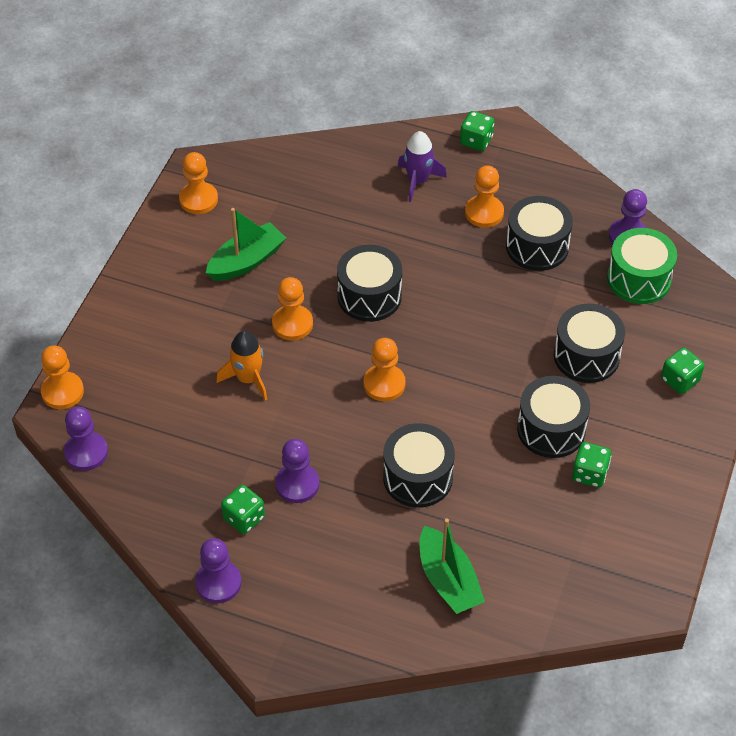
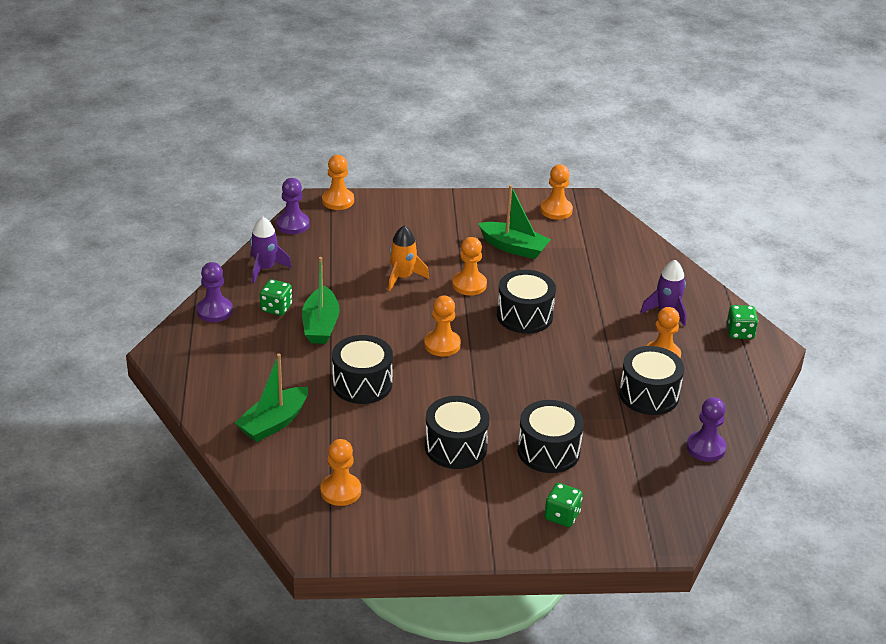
camera: 65 degrees right, 15 degrees down
purple pawn [275,439,319,503] -> green boat [302,257,340,344]
green dice [572,442,611,488] -> none
green drum [607,228,677,304] -> none
none -> purple rocket [250,217,292,283]
none -> orange pawn [320,439,361,506]

